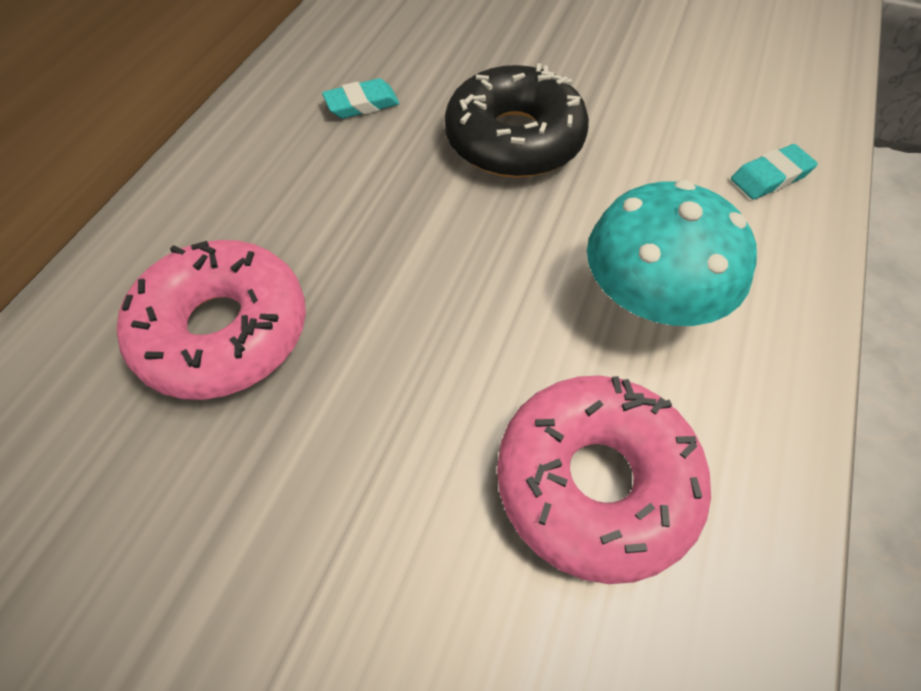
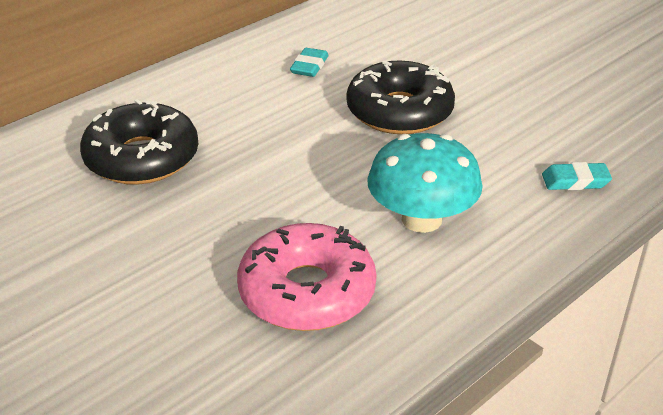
camera: 25 degrees right, 20 degrees down
pink donut [117,240,306,400] -> black donut [80,99,198,185]
turquoise eraser [322,78,400,119] -> turquoise eraser turned 75 degrees counterclockwise [290,48,329,77]

